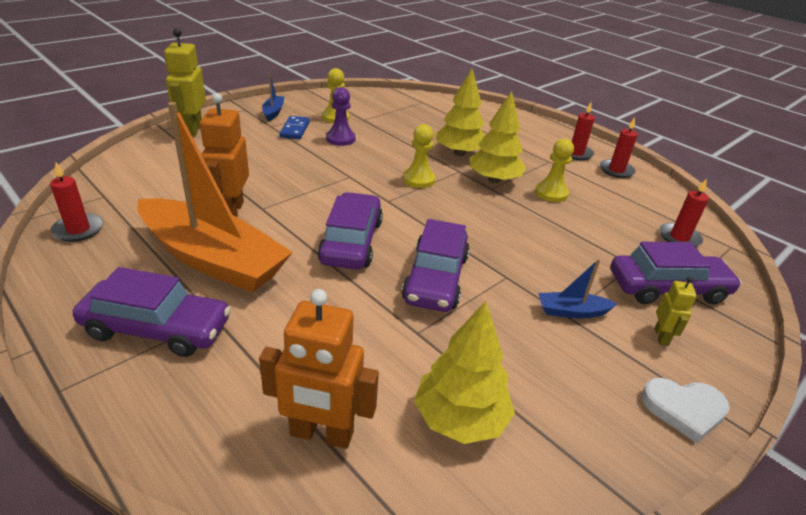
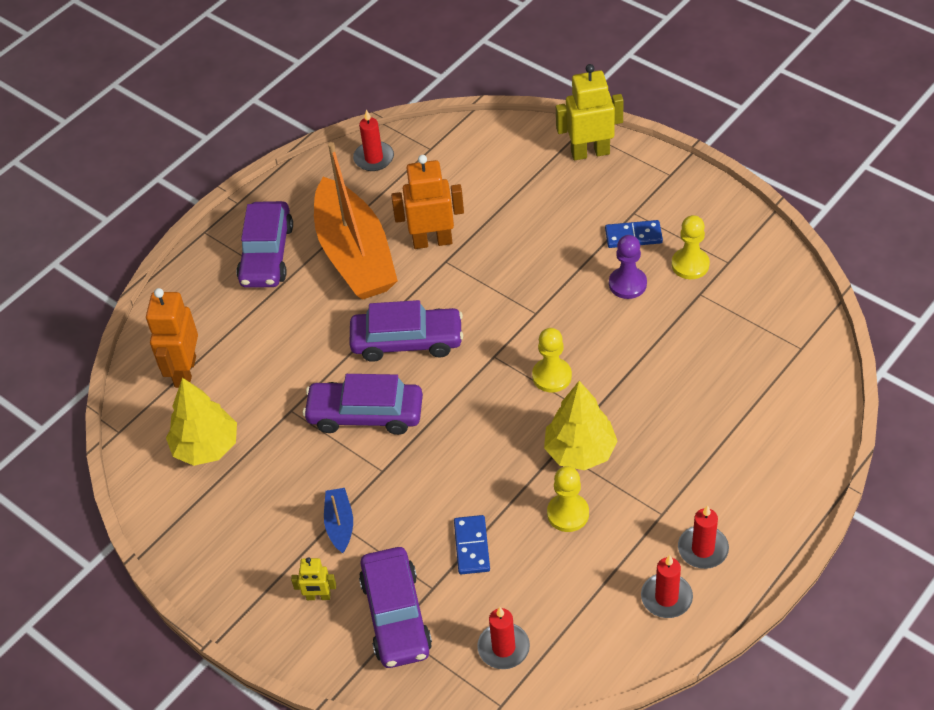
camera: 90 degrees right, 15 degrees up
orange boat [137,102,293,293] -> orange boat turned 45 degrees counterclockwise [314,142,398,300]
blue boat [262,73,284,121] -> none
yellow tree [436,69,485,156] -> none
white heart [641,378,730,443] -> none
none -> blue domino [454,515,490,575]

